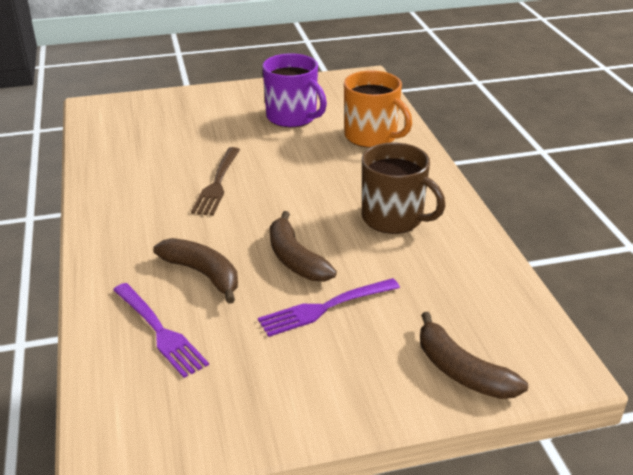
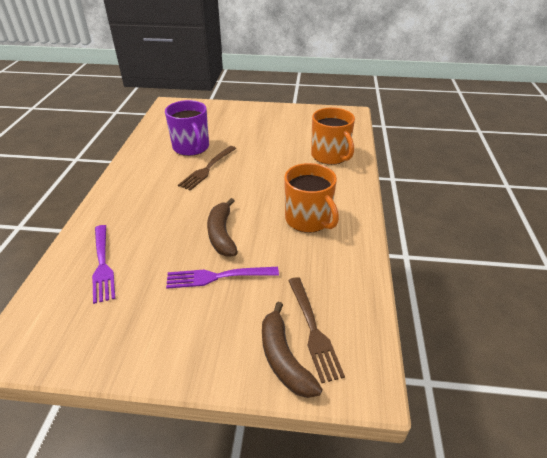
camera: 20 degrees right, 5 degrees up
brown banana [153,238,238,304] -> none
purple mug [263,53,327,127] -> purple mug moved to [165,100,209,156]
brown mug [362,142,446,234] -> orange mug [284,163,339,233]
none -> brown fork [288,277,345,383]

